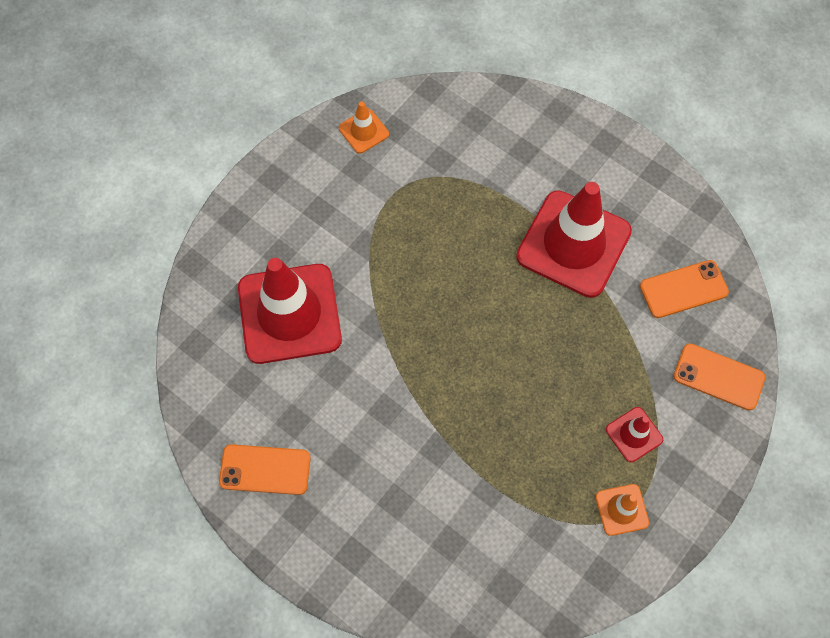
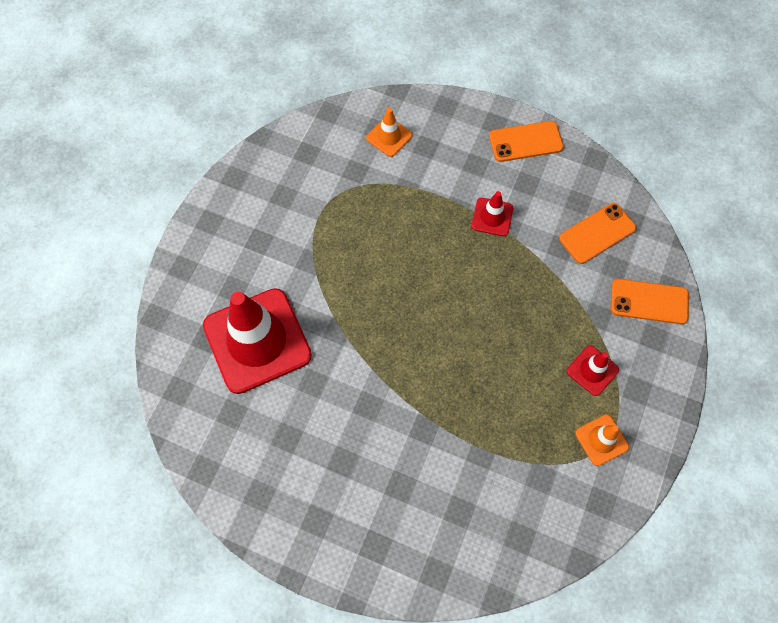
camera: 15 degrees left, 0 degrees up
orange phone [219,444,311,495] -> orange phone moved to [489,121,564,162]
orange traffic cone [339,101,389,154] -> orange traffic cone moved to [366,108,412,157]
red traffic cone [516,182,632,298] -> red traffic cone [472,191,513,236], size x0.45

